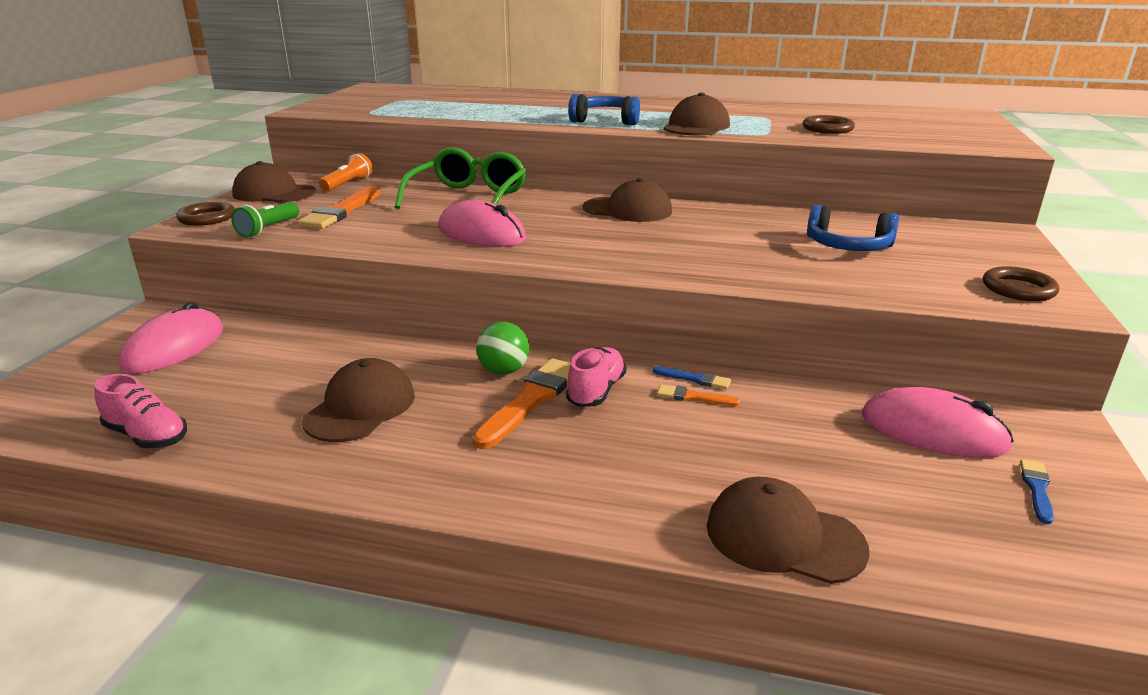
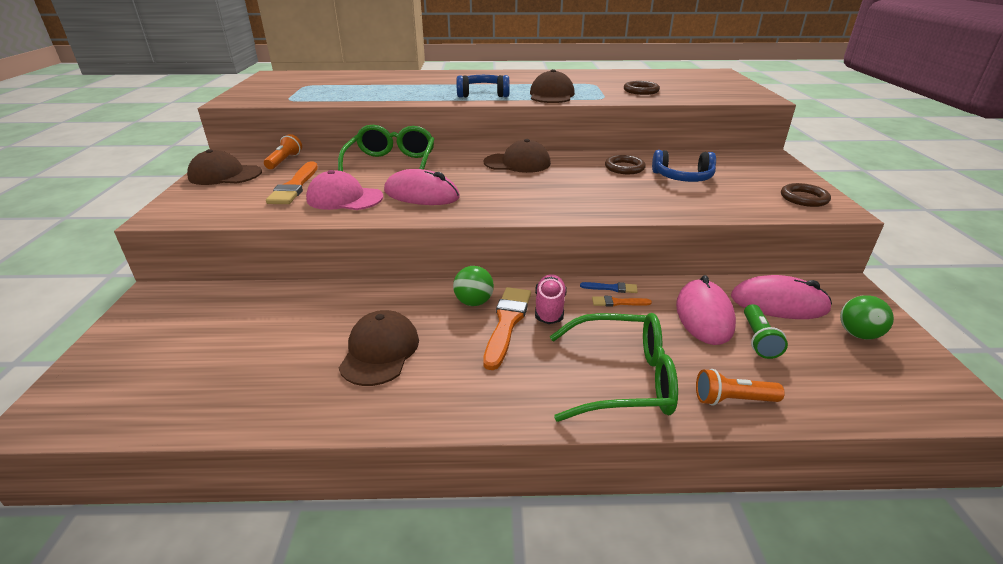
camera: 15 degrees left, 5 degrees up
pink shoe [95,374,187,448] -> none
pink mouse [119,301,224,374] -> pink mouse moved to [676,275,736,345]
brown ring [176,201,235,226] -> brown ring moved to [605,155,646,174]
green flashlight [231,202,299,238] -> green flashlight moved to [744,304,788,359]
brown cap [707,477,869,584] -> orange flashlight [696,369,785,406]
blue brush [1020,459,1054,524] -> green ball [840,295,894,340]
none -> pink cap [306,170,383,210]
none -> green glasses [550,313,678,422]

